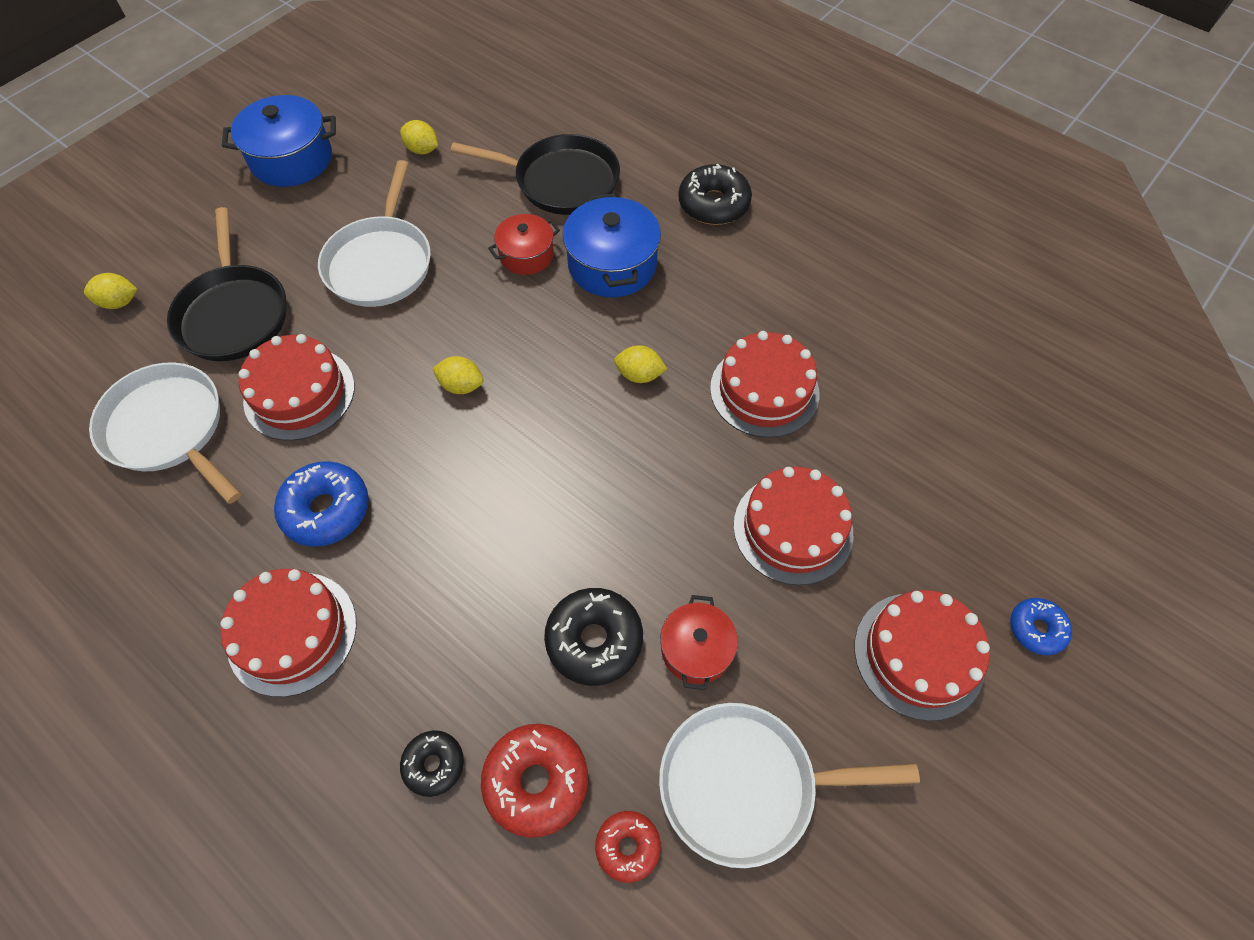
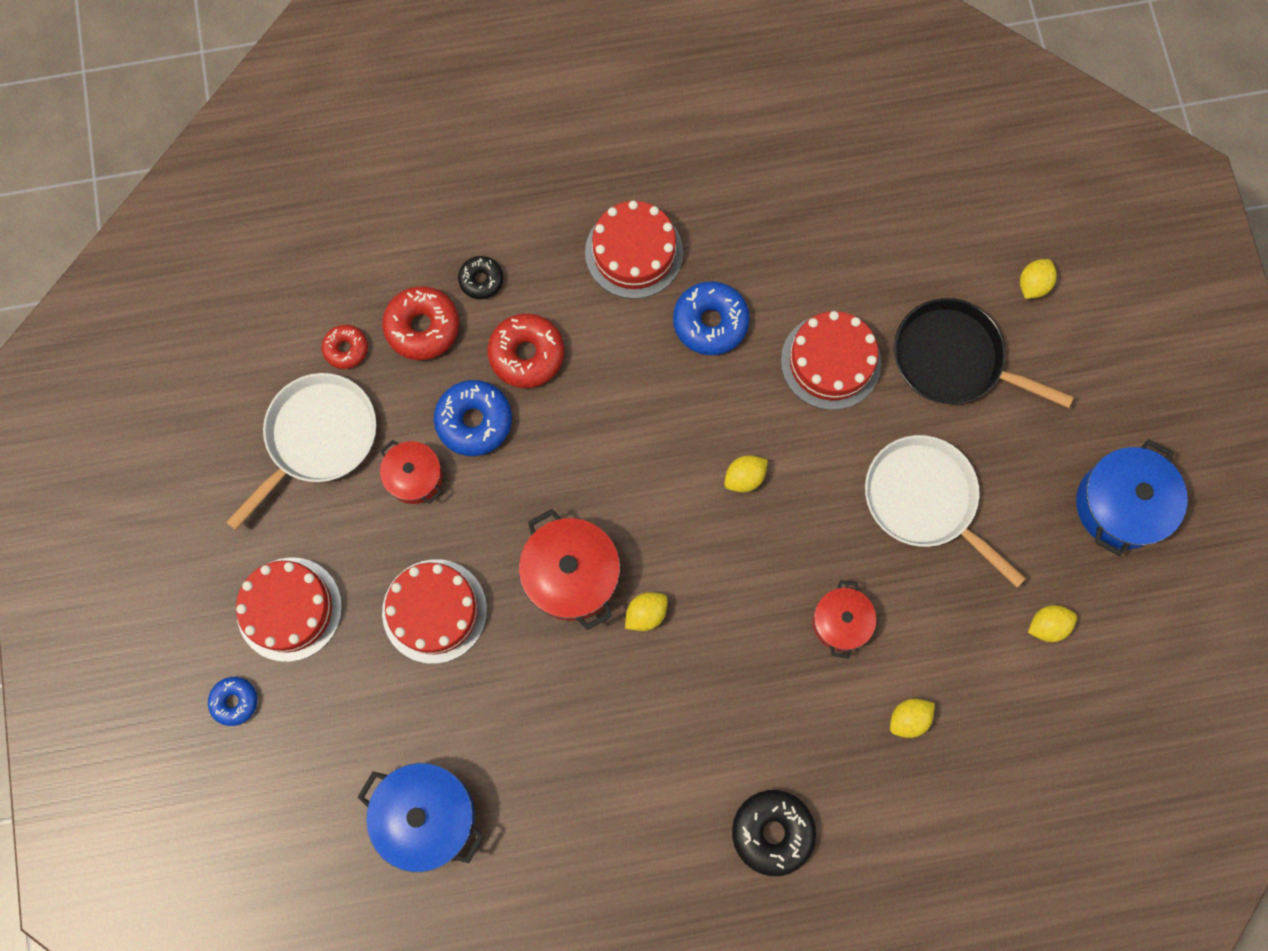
camera: 130 degrees right, 15 degrees up
white pan [89,362,241,504] -> none
black pan [451,134,620,215] -> yellow lemon [890,699,935,738]
black donut [544,588,643,686] -> blue donut [434,380,512,456]
blue pot [563,193,661,297] -> blue pot moved to [358,763,484,872]
red cake [710,331,819,438] -> none
none -> red donut [487,314,564,388]
none -> red pot [519,509,620,630]

